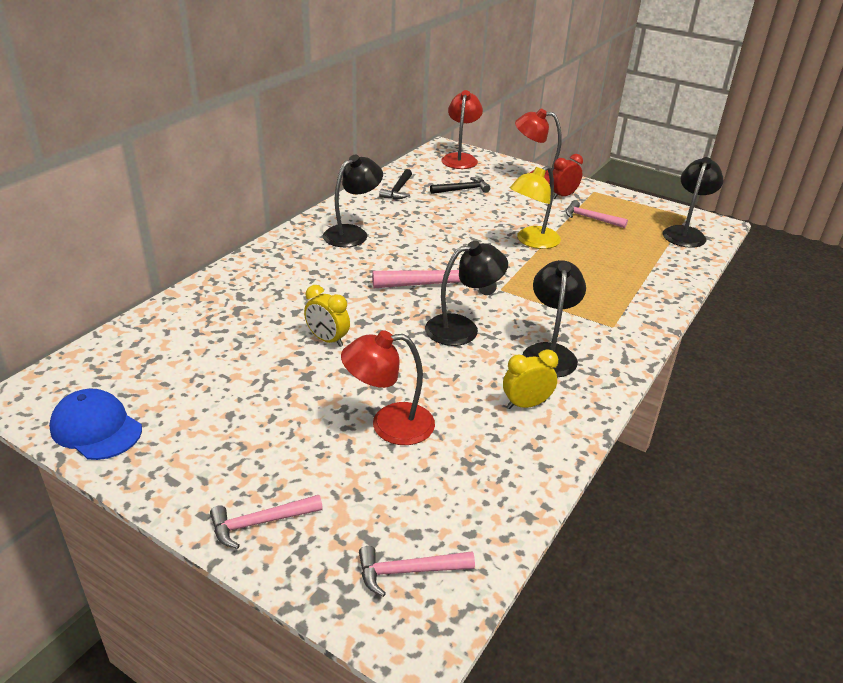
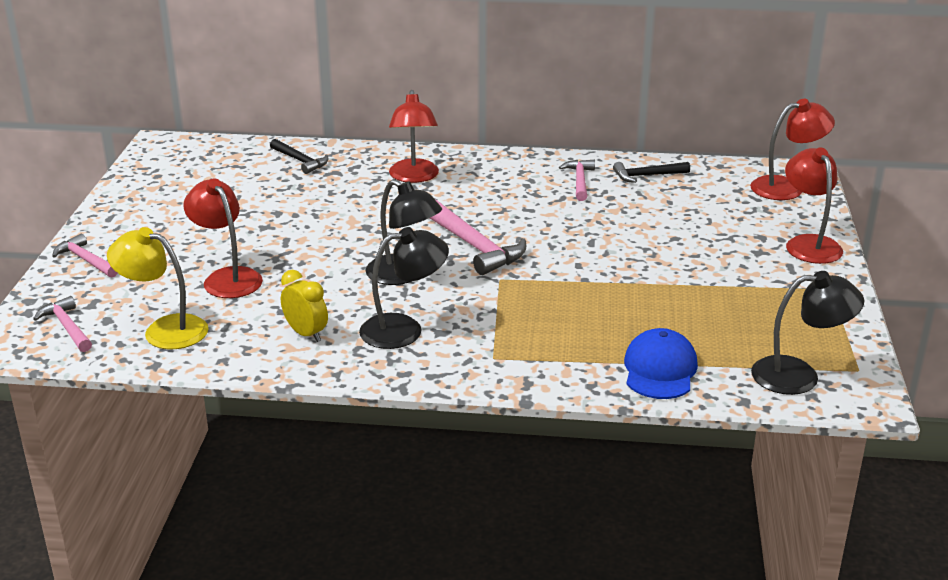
camera: 65 degrees right, 5 degrees down
blue cap [49,389,142,460] -> blue cap moved to [624,328,698,399]
yellow clock [304,285,350,347] -> none
black lamp [323,155,383,247] -> none
black hammer [430,177,490,194] -> black hammer moved to [270,139,328,174]
yellow lamp [510,166,561,249] -> yellow lamp moved to [107,227,209,349]
red clock [549,154,583,199] -> none
pink hammer [566,200,628,228] -> pink hammer moved to [559,160,595,201]
none -> red lamp [389,90,439,183]

